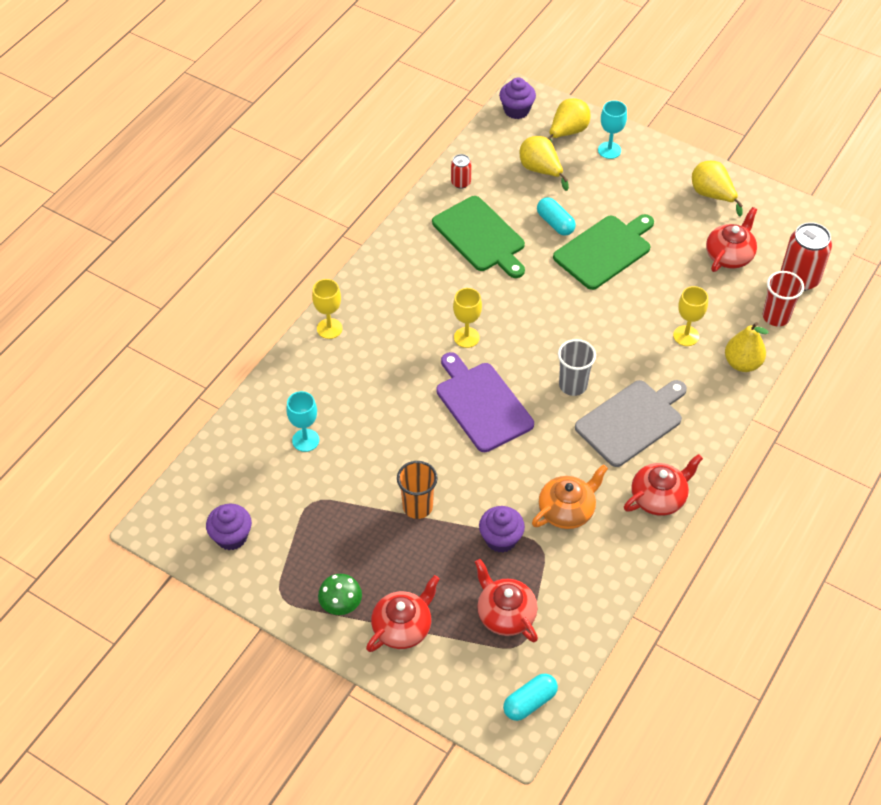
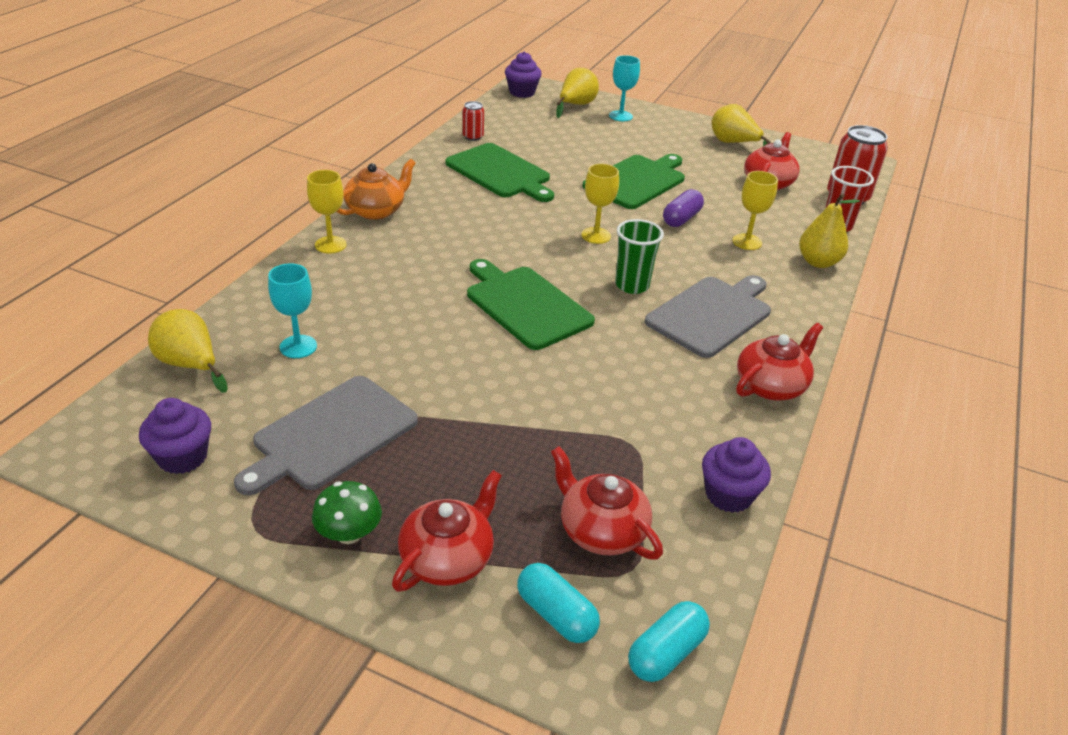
camera: 10 degrees left, 15 degrees down
orange cup [397,461,438,519] -> none
purple cutting board [436,352,534,452] -> green cutting board [467,259,595,350]
yellow goblet [453,288,482,348] -> yellow goblet moved to [581,164,619,244]
purple cupcake [479,506,525,553] -> purple cupcake moved to [702,437,771,513]
yellow pear [520,136,569,191] -> yellow pear moved to [148,309,228,393]
orange teapot [532,464,608,529] -> orange teapot moved to [337,159,416,220]
turquoise capsule [537,197,576,236] -> turquoise capsule moved to [517,563,600,643]
grey cup [558,339,596,396] -> green cup [615,219,664,294]
none -> grey cutting board [234,376,418,495]
none -> purple capsule [663,189,704,227]

